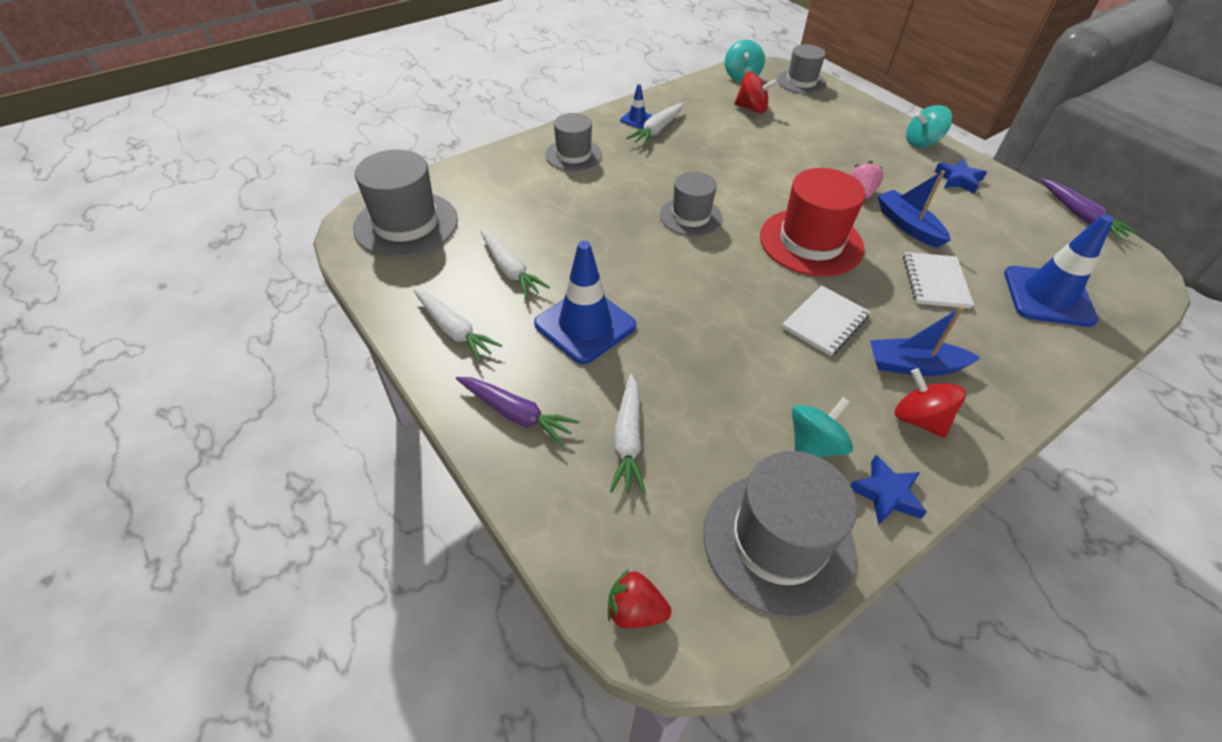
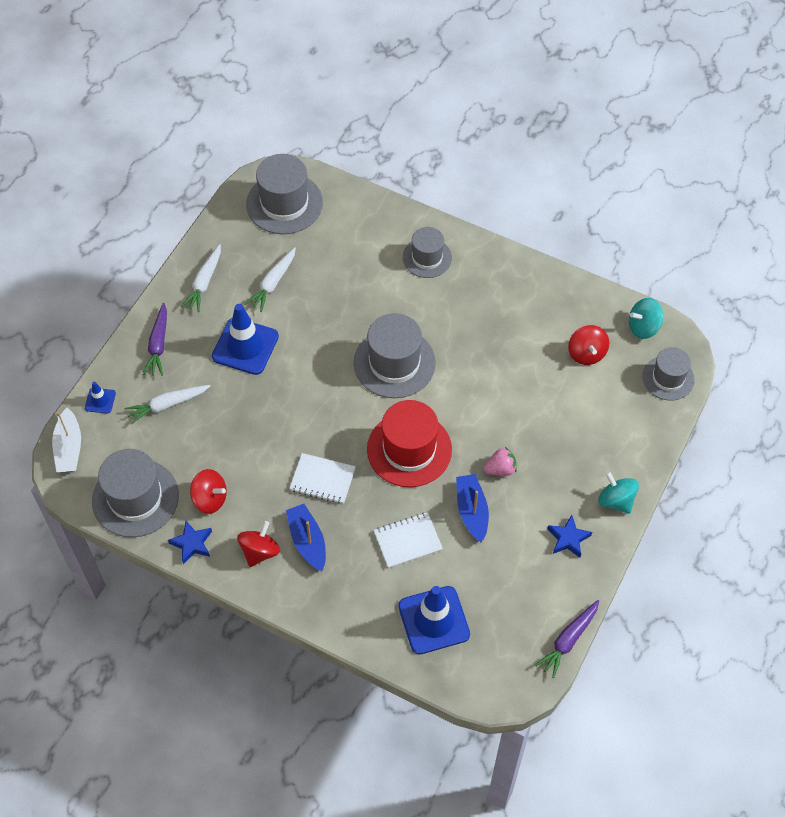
camera: 65 degrees right, 10 degrees up
red strawberry [608,569,671,628] -> white boat [52,407,81,472]
blue traffic cone [620,84,653,129] -> blue traffic cone moved to [85,382,116,414]
white carrot [626,103,683,146] -> none
grey hat [660,172,722,236] -> grey hat [353,313,436,398], size x1.59
turquoise spinning top [792,397,853,457] -> red spinning top [190,469,227,514]
blue boat [877,170,951,248] -> blue boat turned 45 degrees counterclockwise [456,474,489,543]

